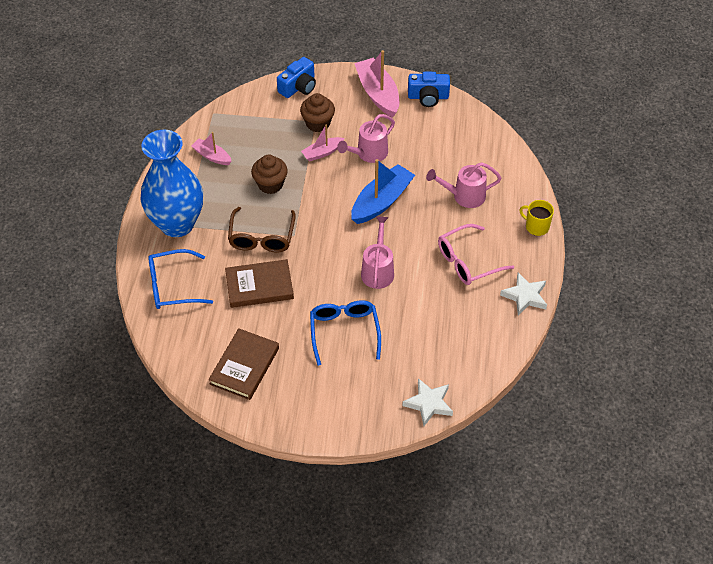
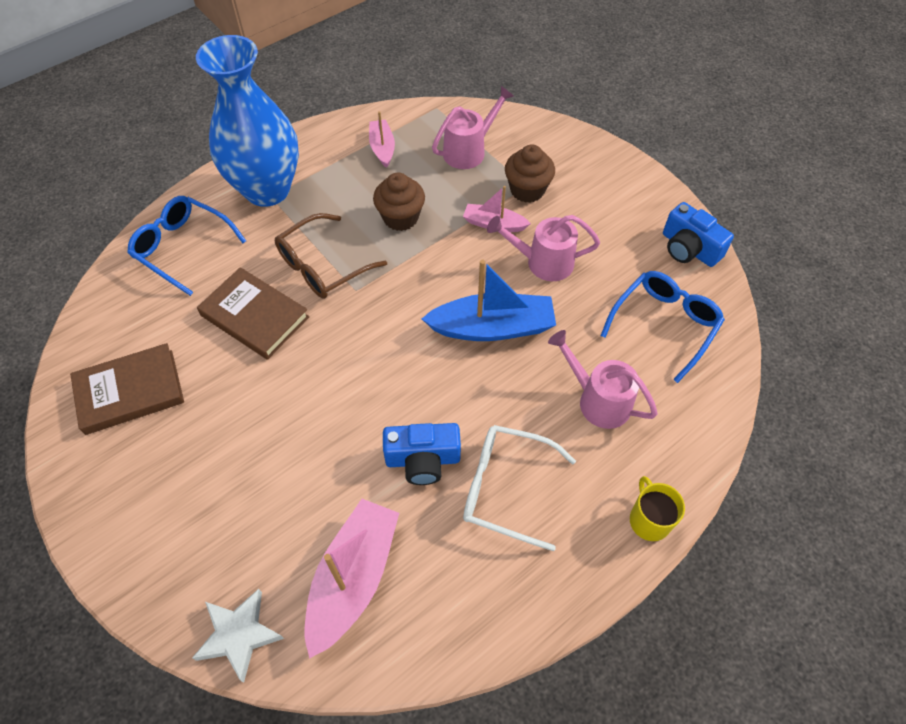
camera: 45 degrees right, 5 degrees up
blue camera [277,57,316,98] -> blue camera moved to [383,423,461,485]
blue glasses [310,300,381,366] -> blue glasses moved to [600,271,725,383]
pink boat [354,50,399,117] -> pink boat moved to [305,499,399,659]
pink watering can [361,216,394,289] -> pink watering can moved to [432,86,514,169]
pink glasses [438,224,514,285] -> white glasses [463,425,576,551]
white star [500,273,547,315] -> none

